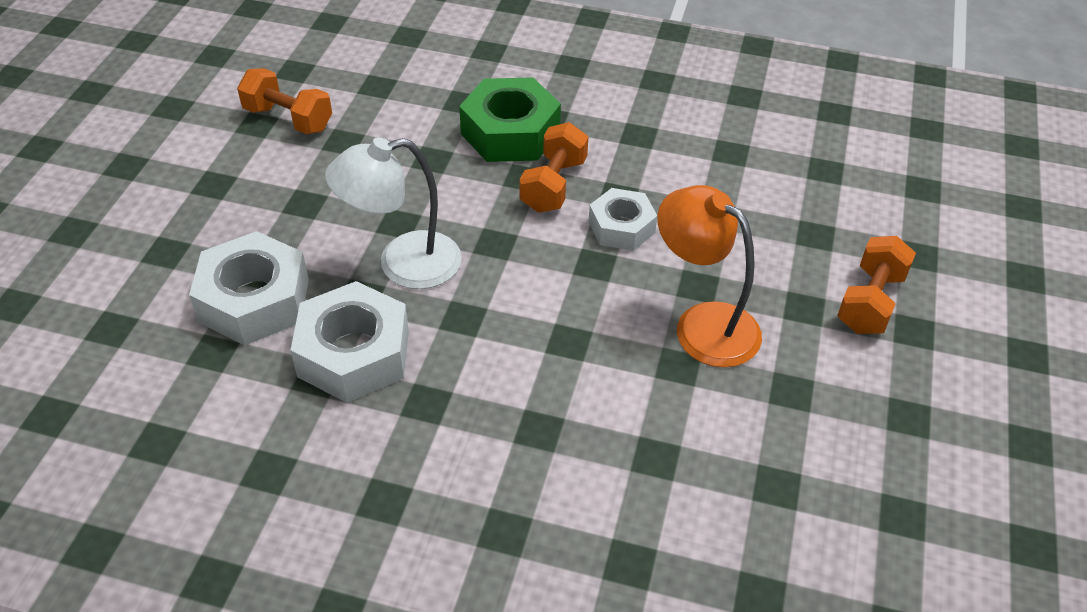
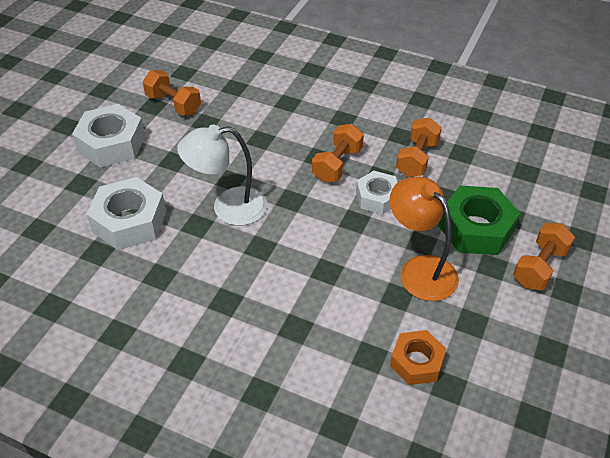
camera: 10 degrees right, 0 degrees up
white nut [291,281,409,403] -> white nut moved to [72,104,145,167]
green nut [459,77,561,162] -> green nut moved to [438,185,520,255]
none -> orange nut [390,330,446,385]
none -> orange dumbbell [396,118,442,177]

